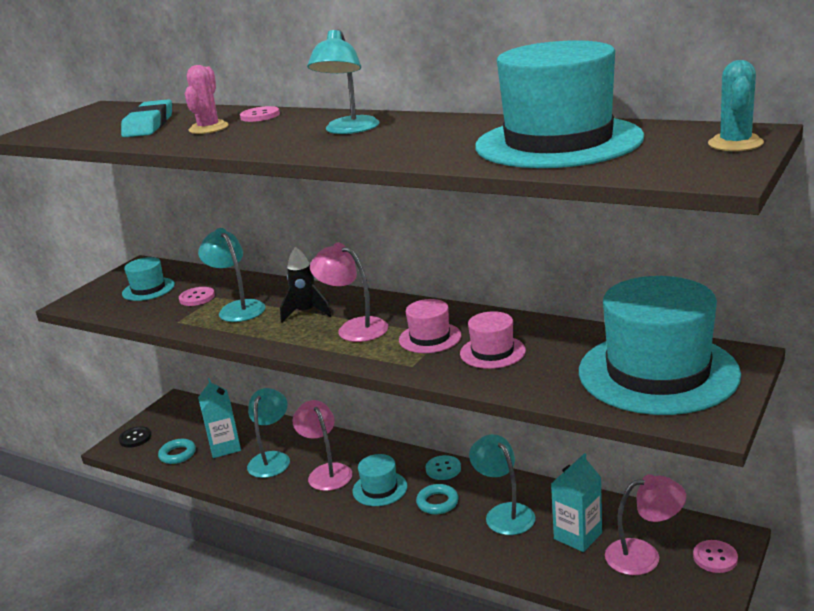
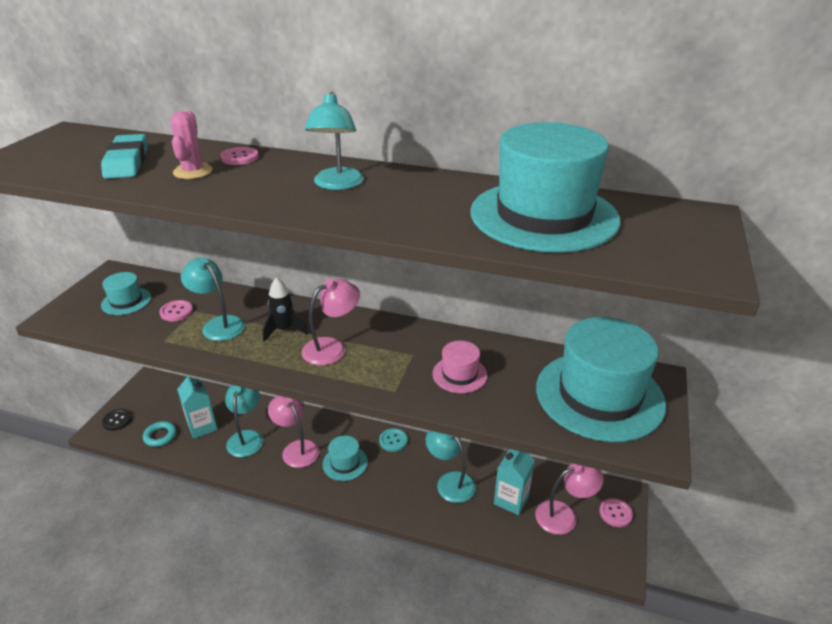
camera: 15 degrees left, 10 degrees up
pink lamp [310,243,388,342] -> pink lamp turned 120 degrees clockwise [301,279,360,365]
pink hat [399,299,461,353] -> none
turquoise ring [416,484,459,514] -> none
turquoise cactus [708,60,764,151] -> none

